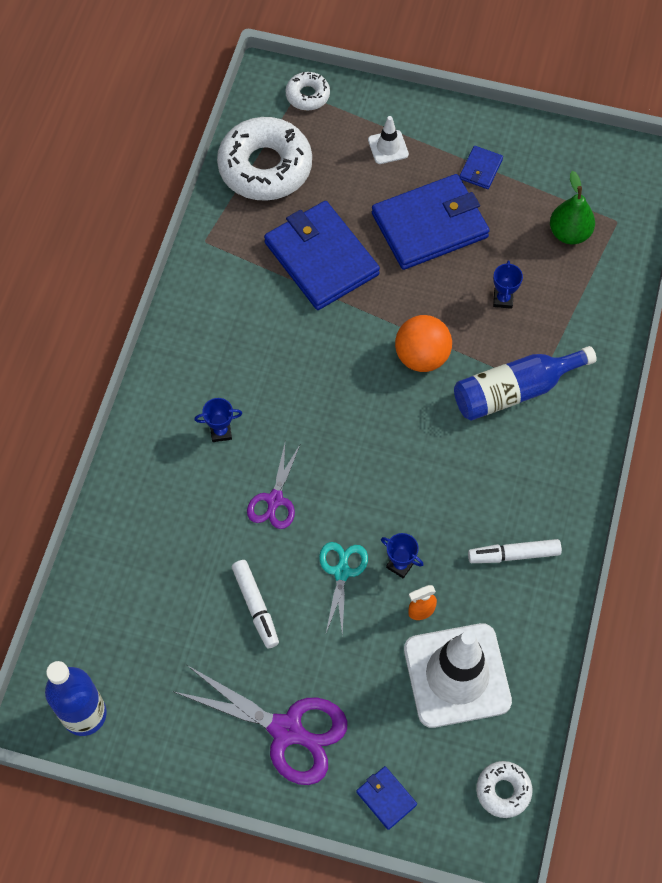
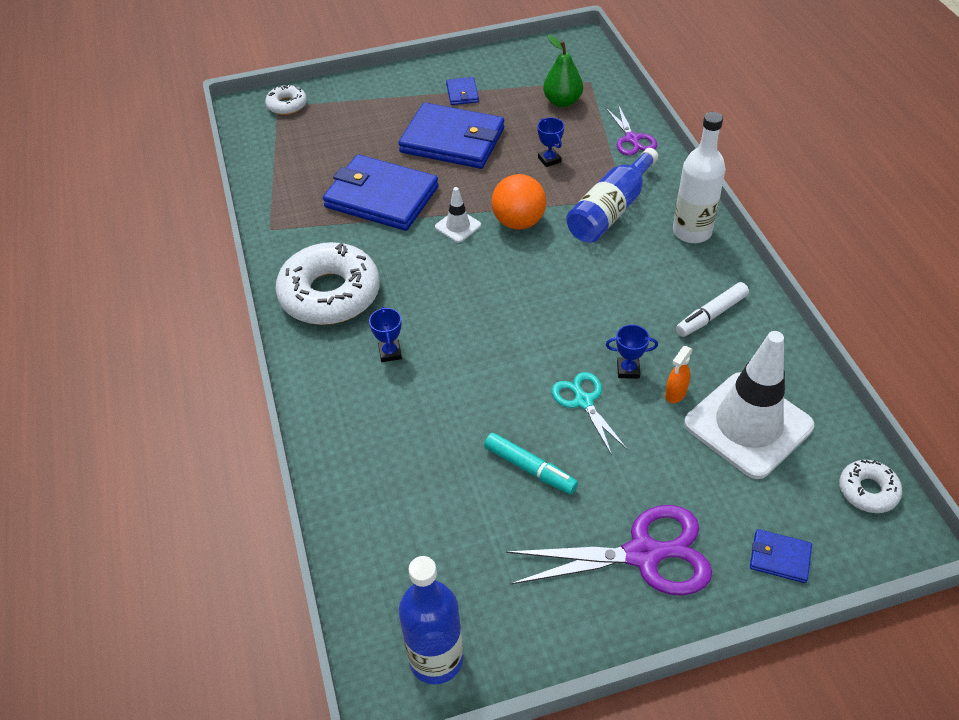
camera: 30 degrees left, 15 degrees down
blue trophy [194,398,242,442] -> blue trophy turned 60 degrees counterclockwise [369,307,402,362]
white donut [217,117,312,201] -> white donut moved to [275,242,380,325]
white marker [232,560,279,648] -> turquoise marker [484,433,578,494]
purple scissors [247,443,301,529] -> purple scissors moved to [606,105,657,156]
white traffic cone [368,116,409,164] -> white traffic cone moved to [435,187,481,243]
blue wallet [372,174,490,270] -> blue wallet turned 75 degrees clockwise [399,103,504,169]
none -> white bottle [673,112,726,243]

